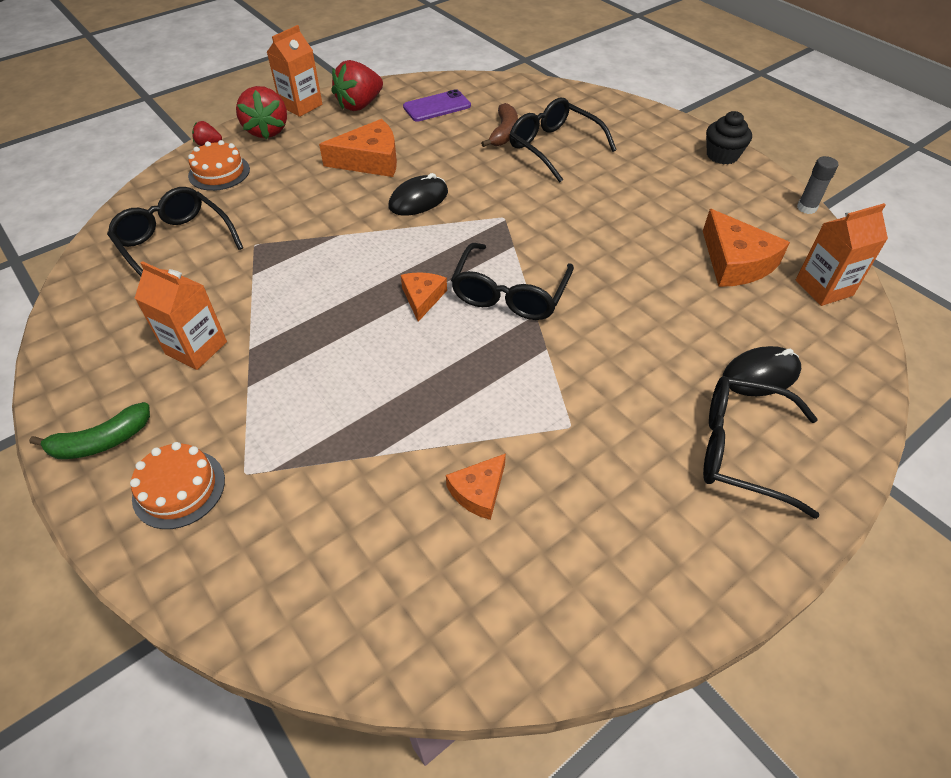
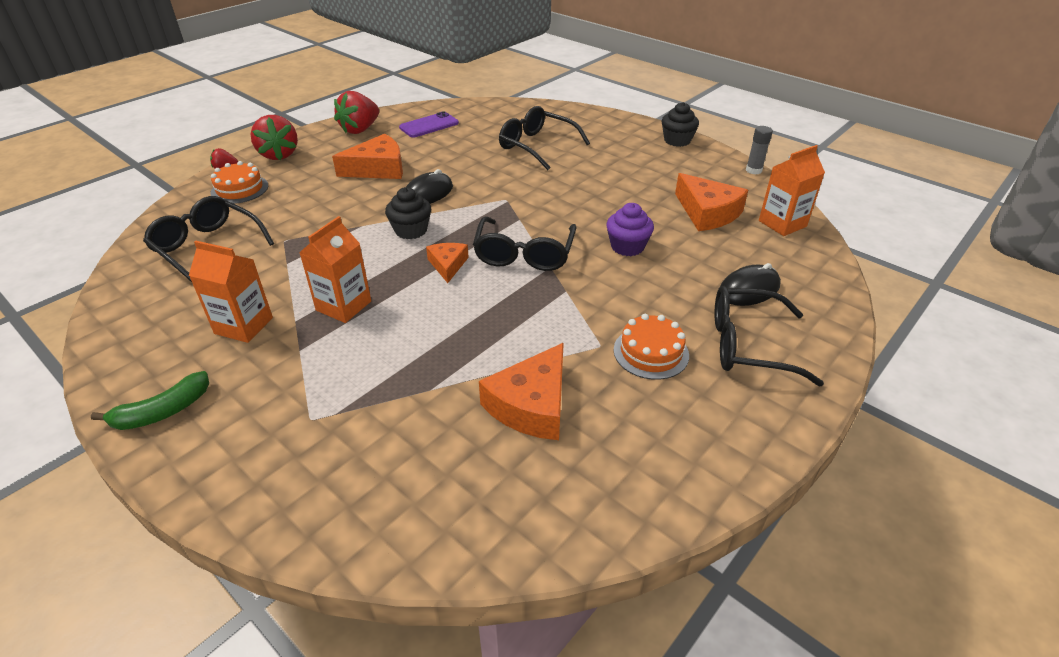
camera: 10 degrees left, 10 degrees down
orange cake [130,442,225,529] -> orange cake moved to [614,314,689,380]
orange carton [267,25,322,117] -> orange carton moved to [299,216,371,323]
orange cheese [446,453,506,520] -> orange cheese [479,343,564,440], size x1.71
brown banana [481,103,518,147] -> none
none -> black cupcake [385,187,431,239]
none -> purple cupcake [606,203,654,256]

